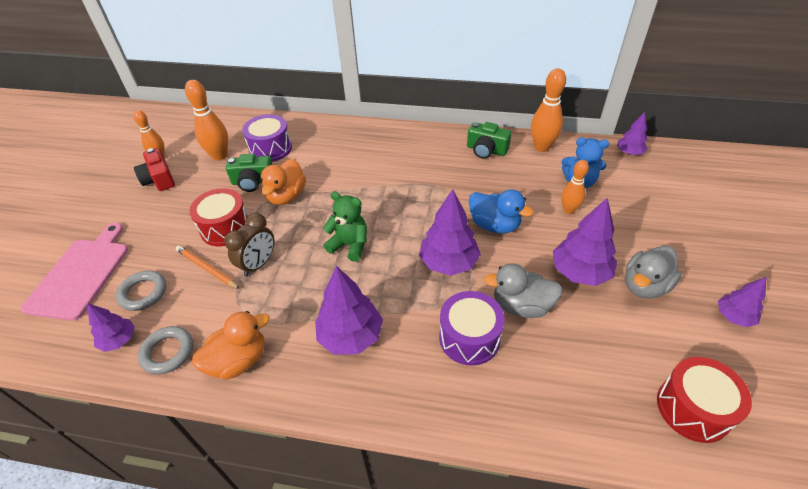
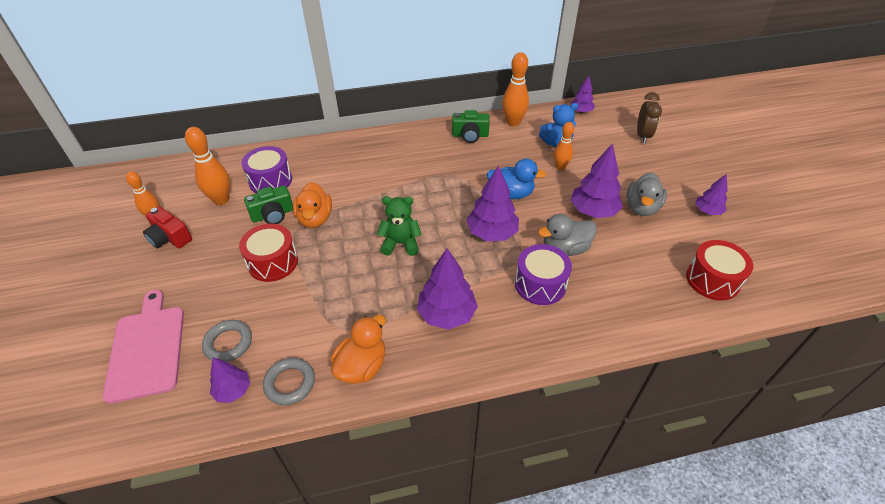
camera: 25 degrees left, 0 degrees up
orange pencil [176,245,240,289] -> none
brown clock [224,213,274,277] -> brown clock moved to [637,92,662,144]

